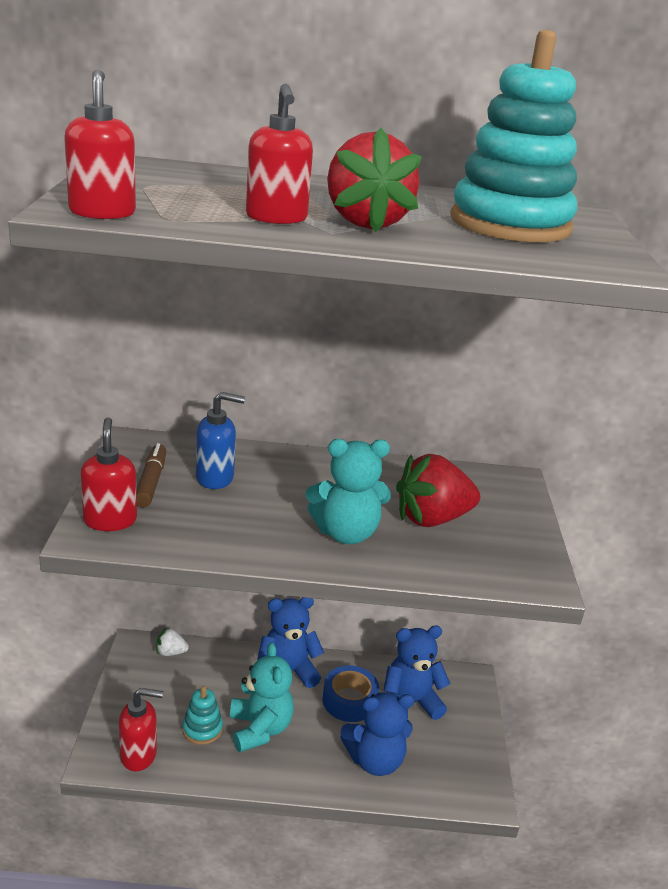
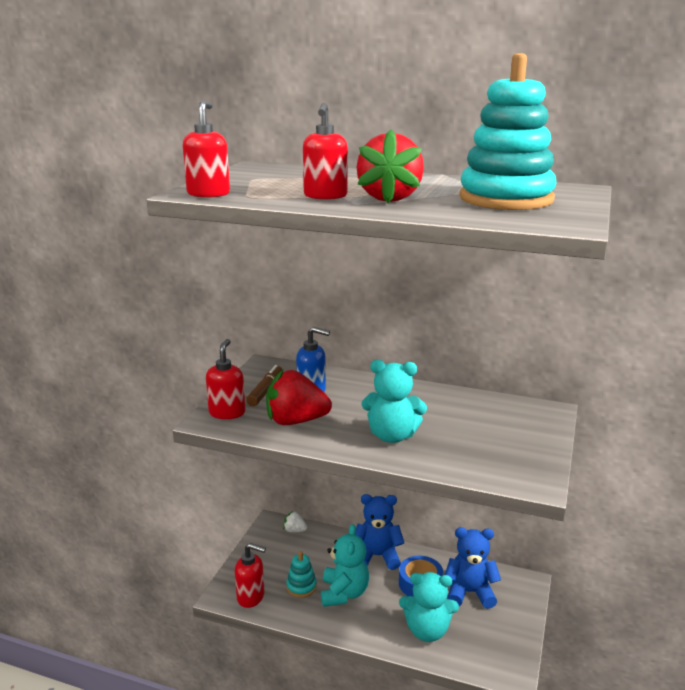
camera: 20 degrees right, 5 degrees down
blue teddy bear [340,692,414,776] -> turquoise teddy bear [399,572,459,642]
red strawberry [396,454,480,527] -> red strawberry moved to [266,369,332,425]

